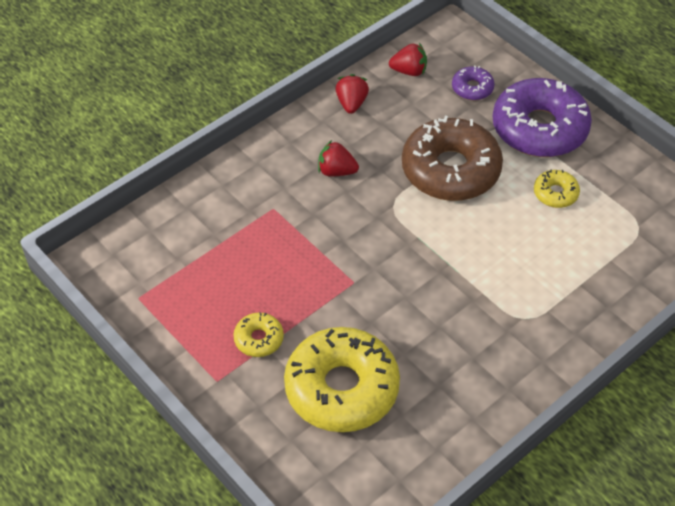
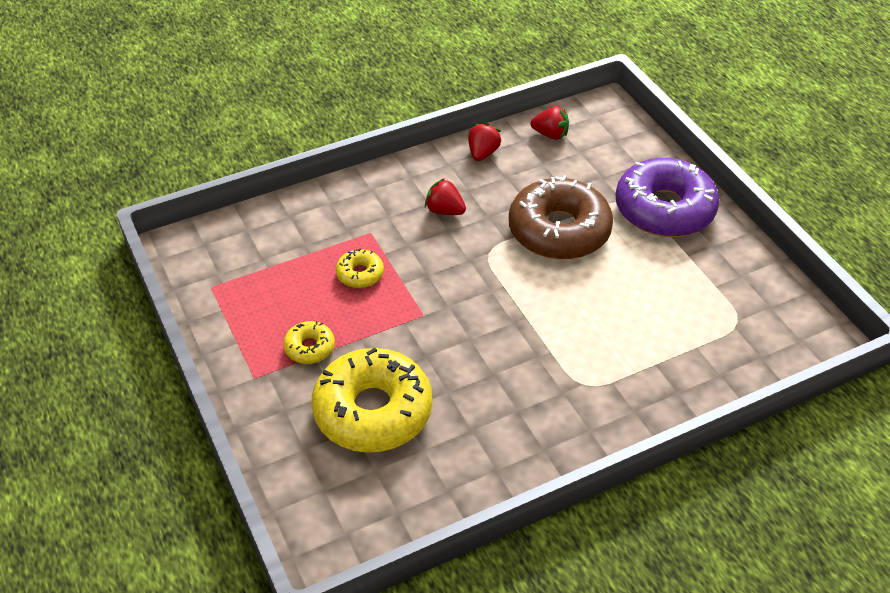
camera: 15 degrees right, 5 degrees down
purple donut [452,66,495,100] -> none
yellow donut [534,169,580,208] -> yellow donut moved to [336,248,384,288]

